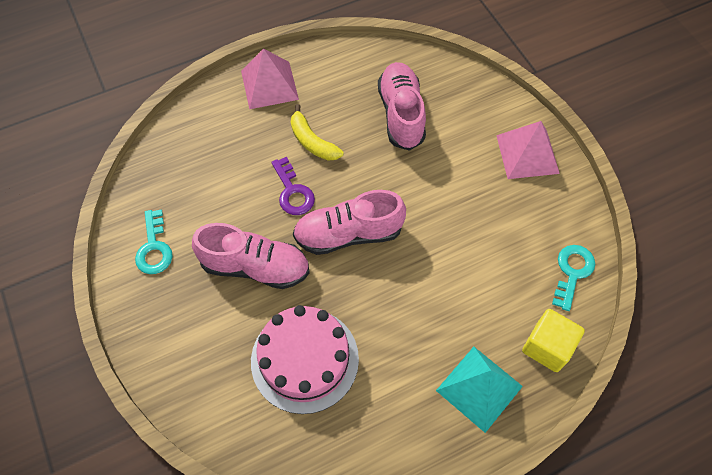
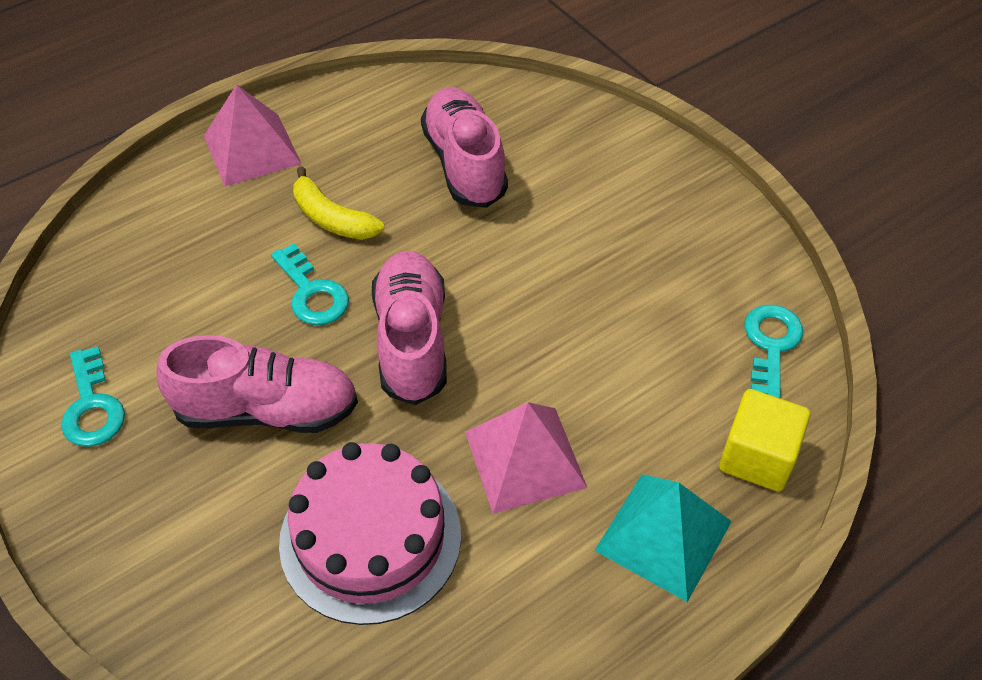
camera: 10 degrees left, 10 degrees down
purple key [271,157,315,215] -> turquoise key [271,243,349,325]
pink shoe [293,190,406,255] -> pink shoe turned 105 degrees clockwise [372,251,447,405]
pink pyramid [496,121,560,179] -> pink pyramid moved to [465,402,587,514]

